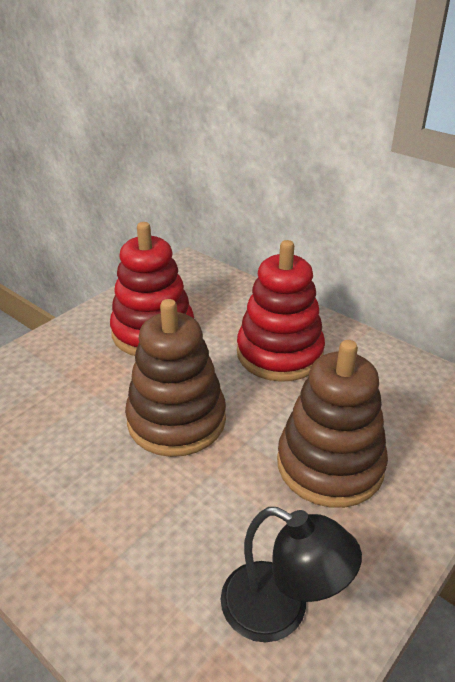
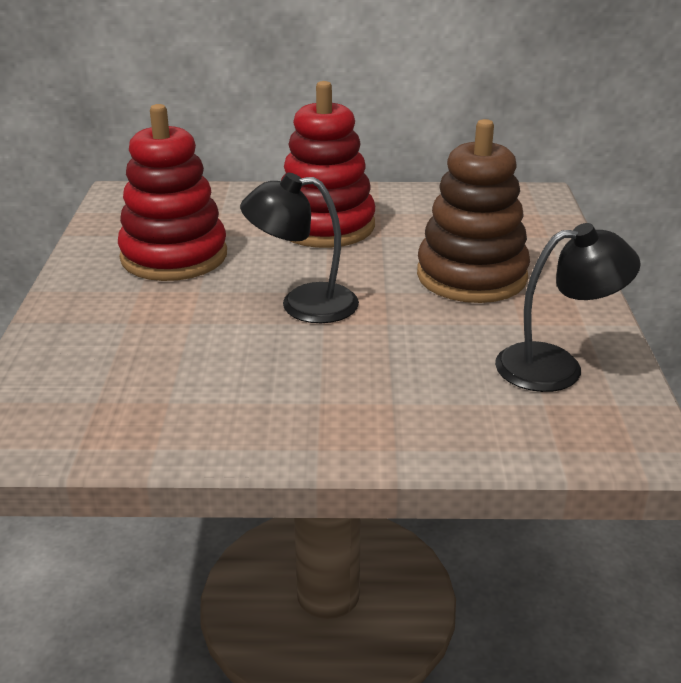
camera: 40 degrees left, 5 degrees down
brown stacking toy [125,299,226,457] -> black lamp [240,173,359,323]

